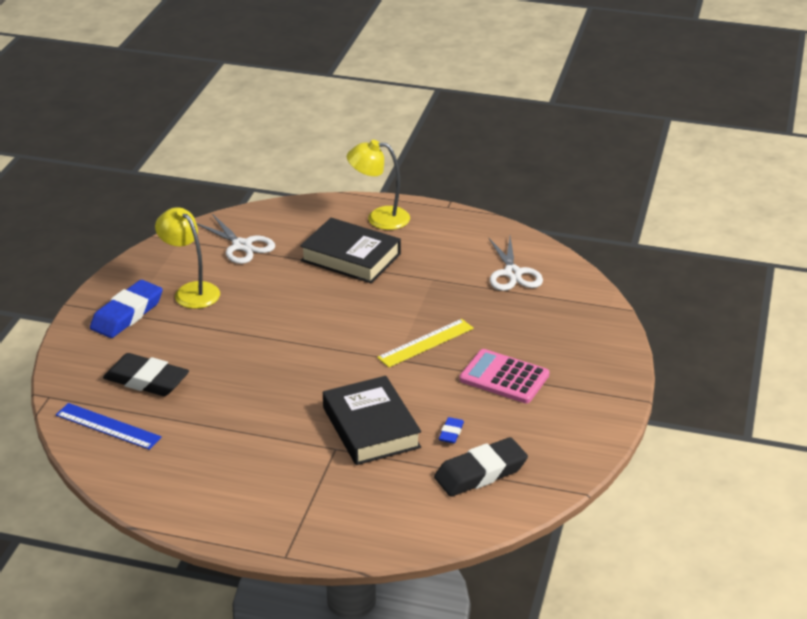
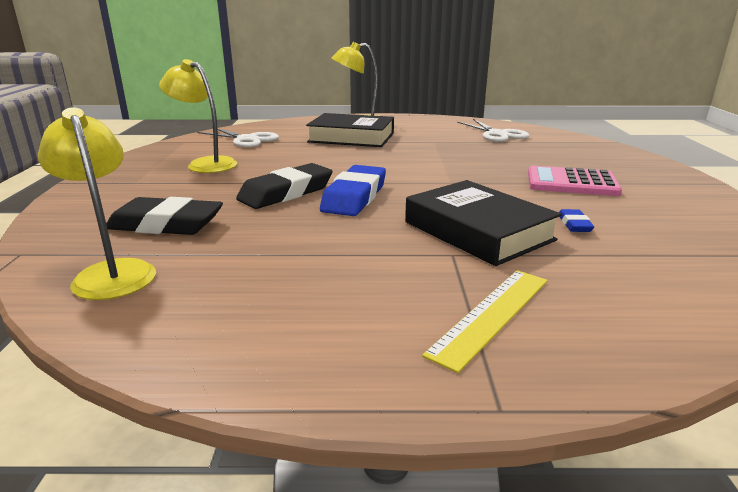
camera: 15 degrees left, 10 degrees down
blue ruler [56,403,162,450] -> yellow lamp [38,107,156,300]
blue eraser [90,280,163,338] -> blue eraser moved to [320,165,386,216]
yellow ruler [377,319,474,367] -> yellow ruler moved to [422,270,548,373]
black eraser [434,437,528,497] -> black eraser moved to [236,163,333,209]

